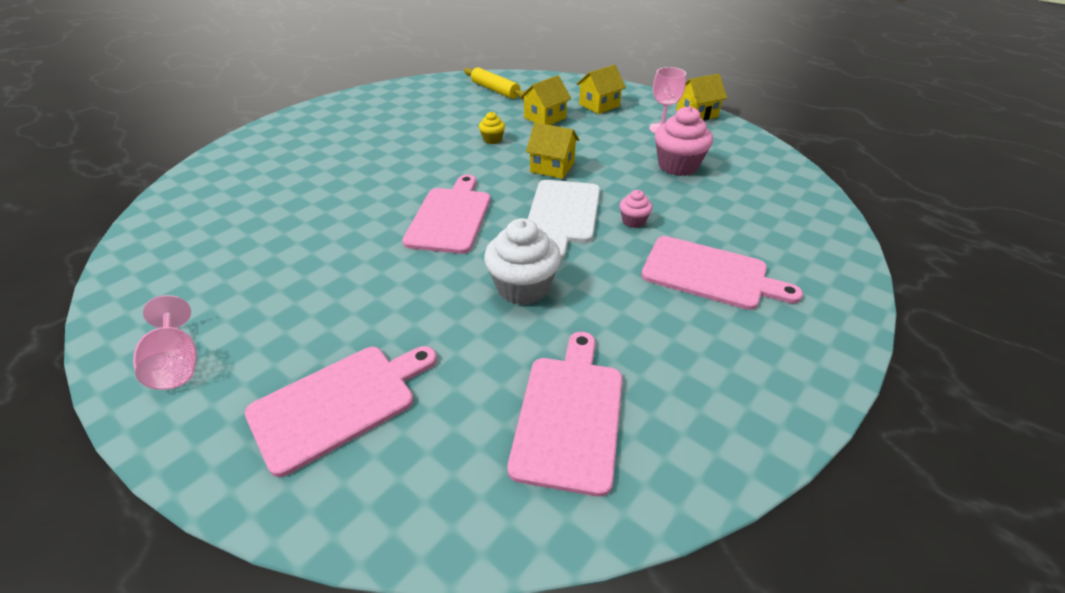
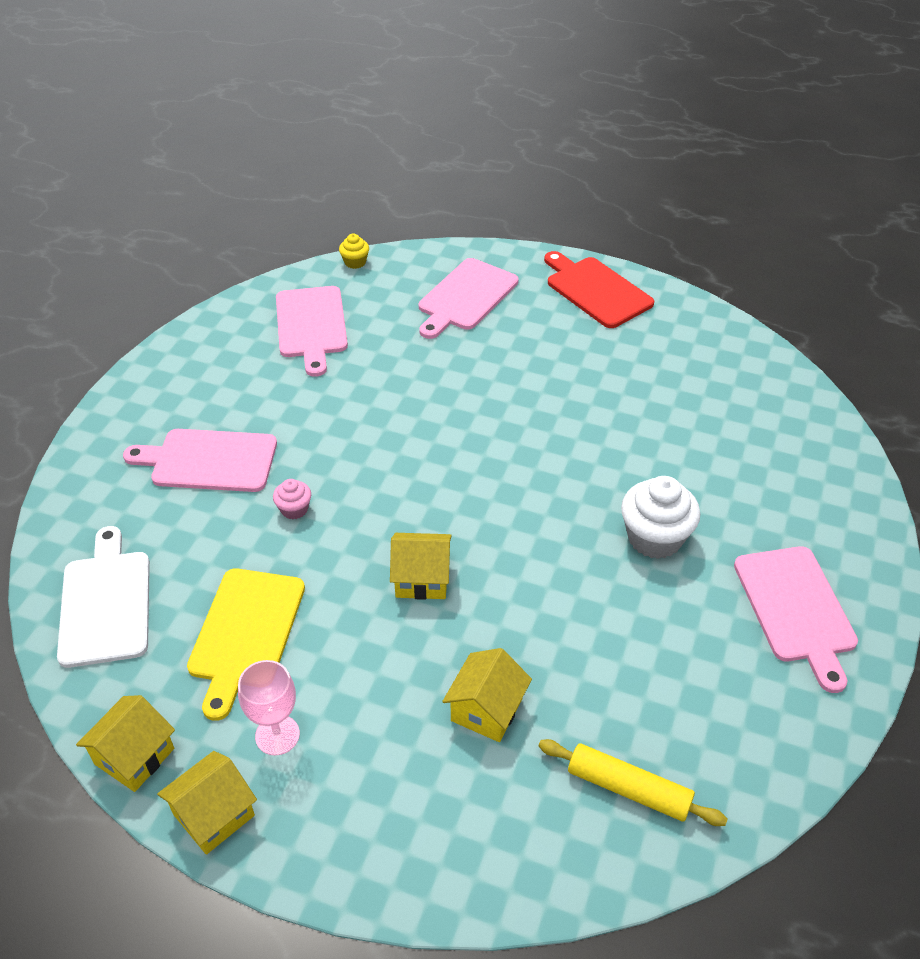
camera: 160 degrees right, 5 degrees up
pink goblet [133,295,197,390] -> red cutting board [544,251,654,328]
pink cutting board [402,175,491,254] -> pink cutting board moved to [734,546,858,693]
yellow cupcake [479,112,505,144] -> yellow cupcake moved to [339,234,369,269]
white cupcake [484,218,561,305] -> white cupcake moved to [621,476,700,559]
white cutting board [528,180,600,260] -> white cutting board moved to [57,526,150,668]
yellow house [576,65,626,114] -> yellow house moved to [76,695,175,792]
pink cupcake [655,106,713,176] -> yellow cutting board [187,568,305,721]

